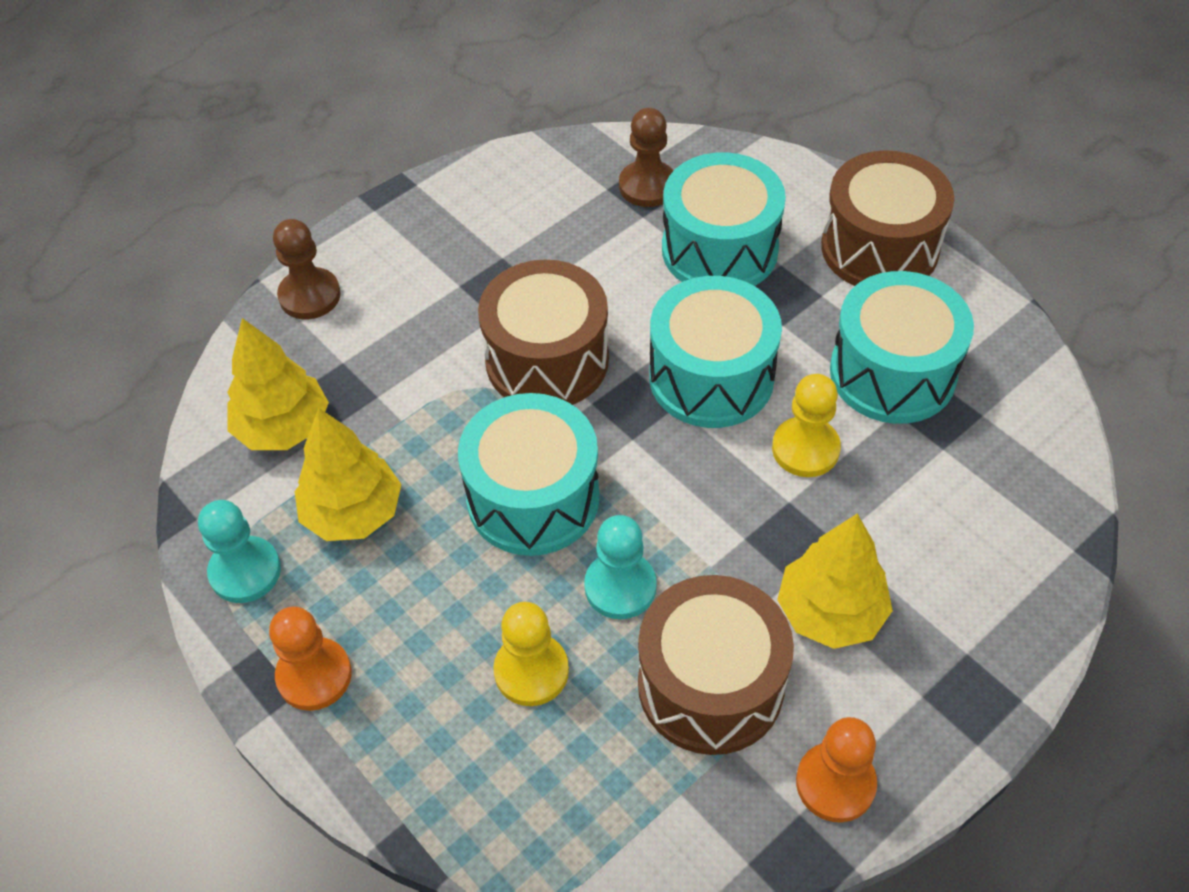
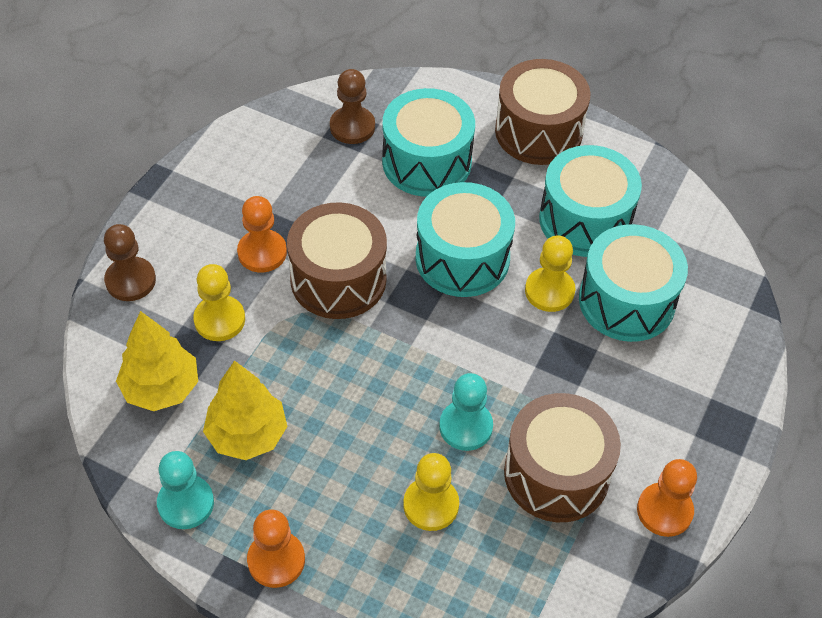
camera: 25 degrees left, 0 degrees up
turquoise drum [458,393,600,556] -> turquoise drum moved to [579,224,688,342]
yellow tree [777,514,893,649] -> none
none -> yellow pawn [193,264,245,341]
none -> orange pawn [237,196,287,272]

